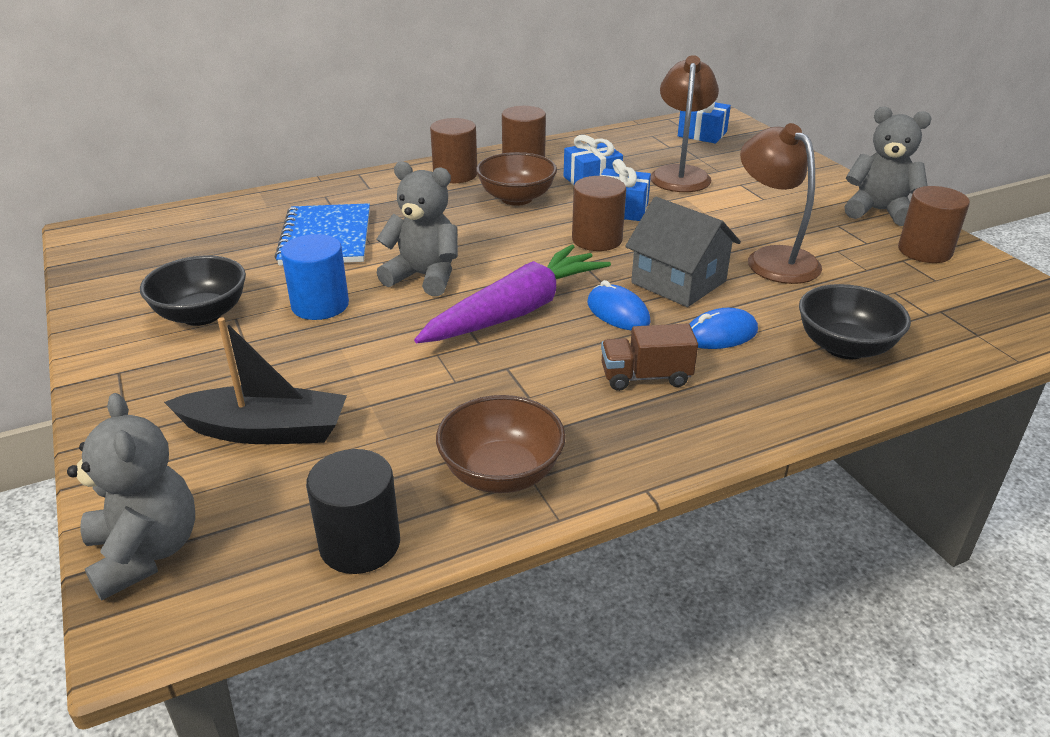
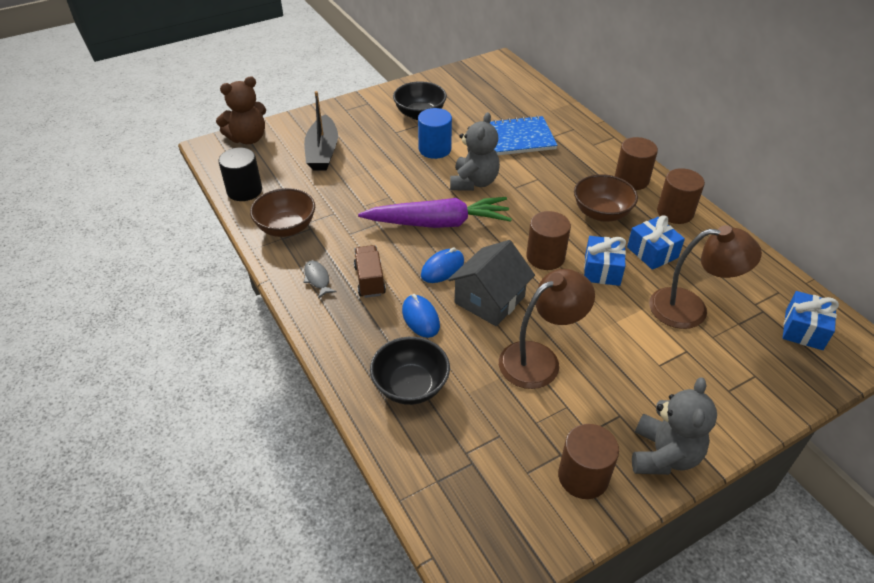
camera: 85 degrees right, 10 degrees up
grey teddy bear [67,393,195,600] -> brown teddy bear [216,76,266,144]
purple carrot [414,245,611,343] -> purple carrot turned 45 degrees counterclockwise [358,197,512,228]
none -> grey fish [303,260,337,298]

